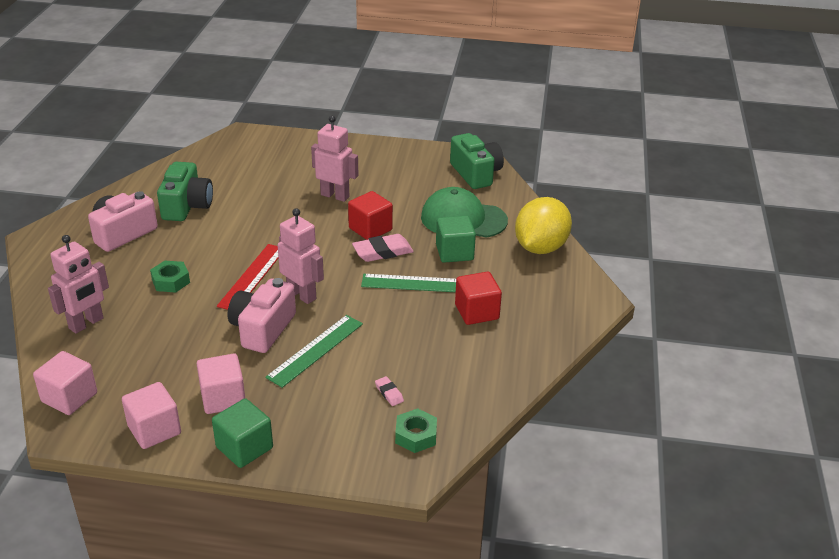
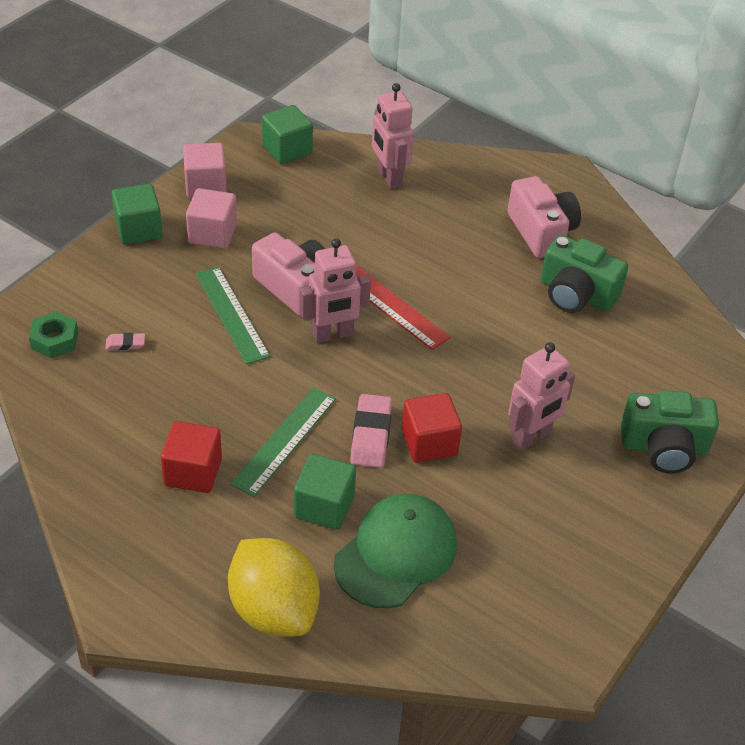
camera: 115 degrees right, 10 degrees up
pink cube [33,351,97,415] -> green cube [262,105,313,164]
green nut [150,261,190,293] -> none
green camera [450,133,504,189] -> green camera moved to [621,390,719,473]

